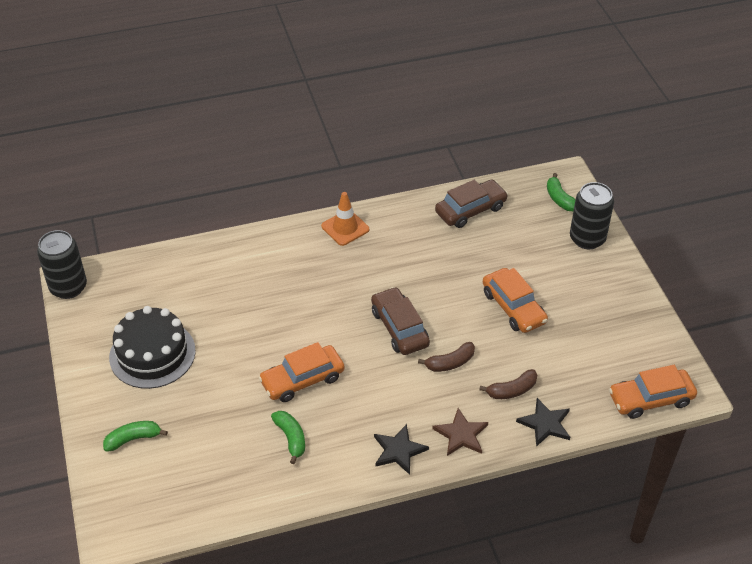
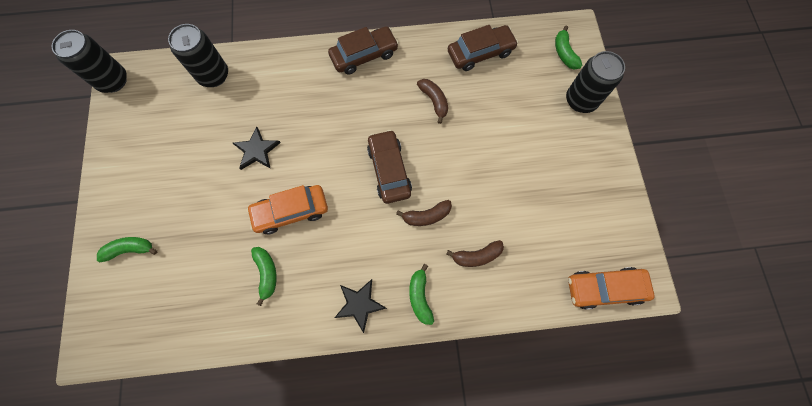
camera: 10 degrees right, 25 degrees up
black cake [109,306,196,389] -> none
orange traffic cone [321,192,369,246] -> brown car [328,26,399,74]
brown star [432,408,488,456] -> green banana [409,264,434,325]
orange car [483,268,548,333] -> none
black star [516,398,570,447] -> black star moved to [233,127,281,170]
none -> black can [168,24,228,87]
none -> brown banana [417,79,448,124]

